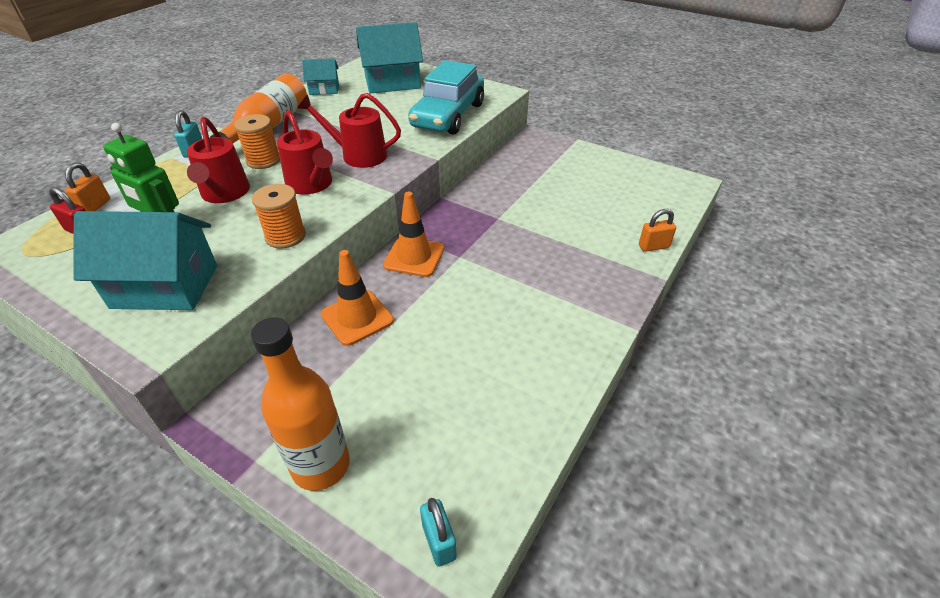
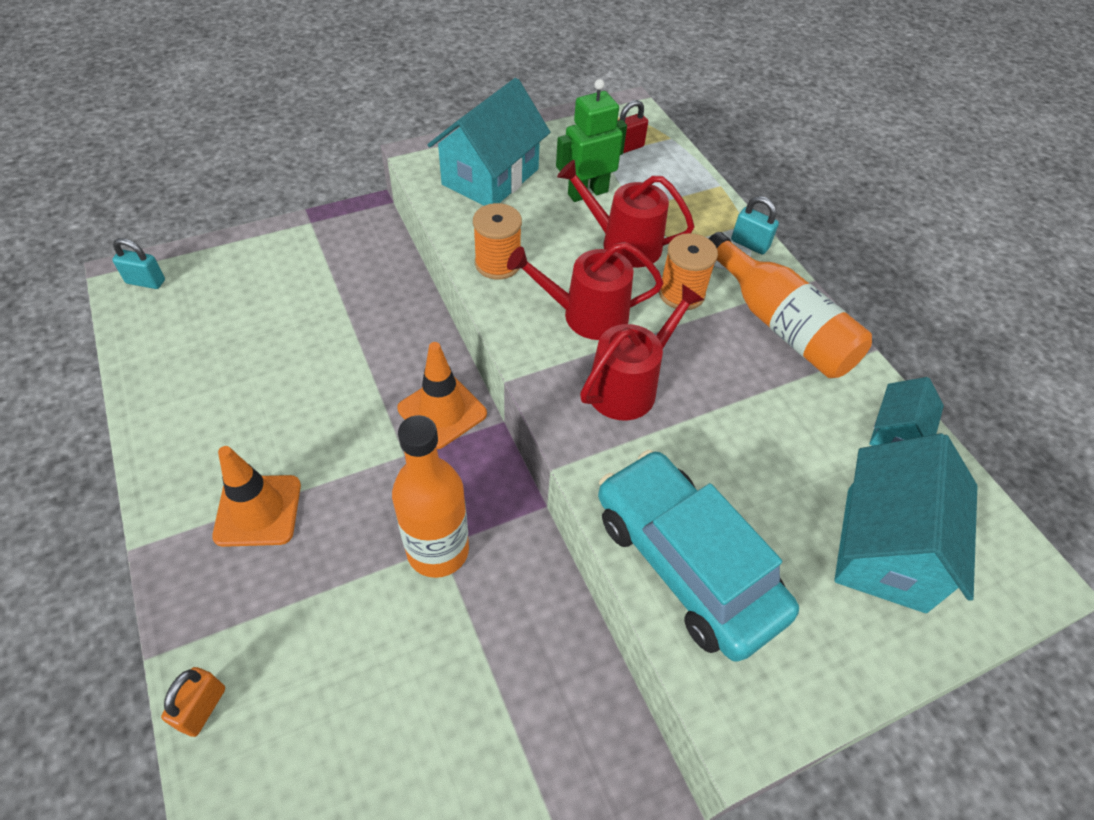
camera: 120 degrees right, 10 degrees up
orange padlock [65,162,110,211] -> none
orange bottle [251,317,350,491] -> orange bottle moved to [392,415,469,578]
orange traffic cone [321,250,394,346] -> orange traffic cone moved to [212,446,301,547]

